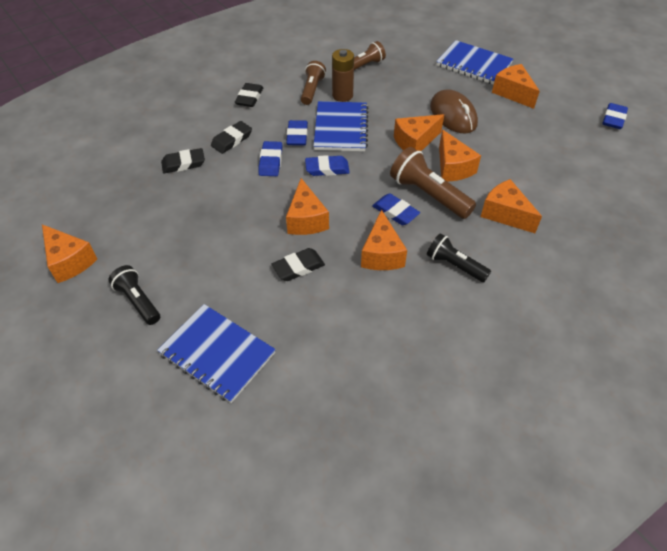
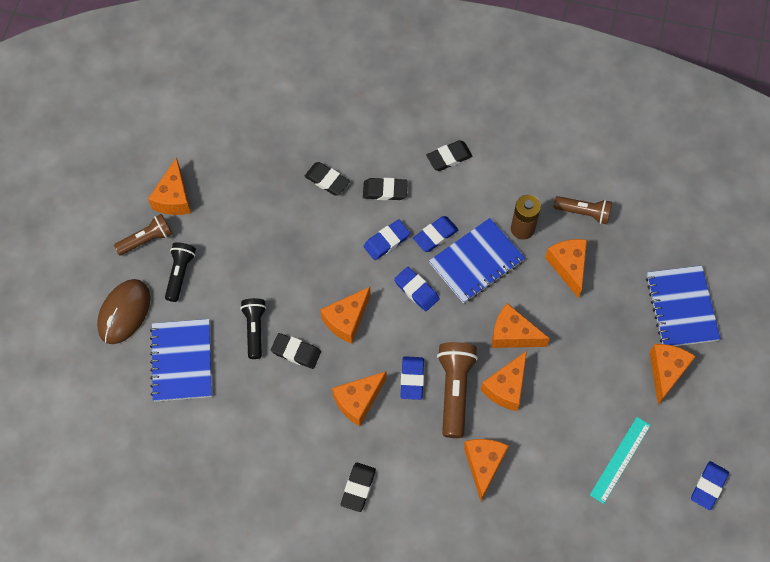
camera: 50 degrees right, 15 degrees up
brown flashlight [301,61,326,105] -> brown flashlight moved to [114,214,172,255]
black flashlight [427,233,491,282] -> black flashlight moved to [240,298,266,359]
brown mouse [430,89,478,134] -> brown mouse moved to [97,279,150,344]
blue eraser [602,103,628,129] -> blue eraser turned 45 degrees counterclockwise [691,461,729,510]
none -> black eraser [341,462,376,512]
none -> orange cheese [545,239,587,299]
none -> turquoise ruler [590,417,651,504]

